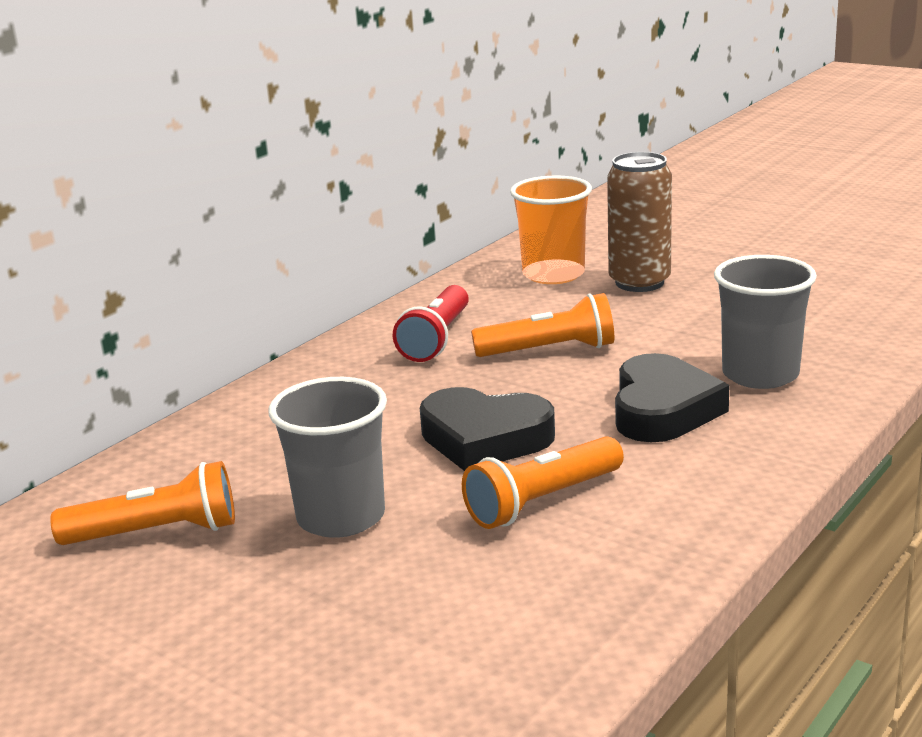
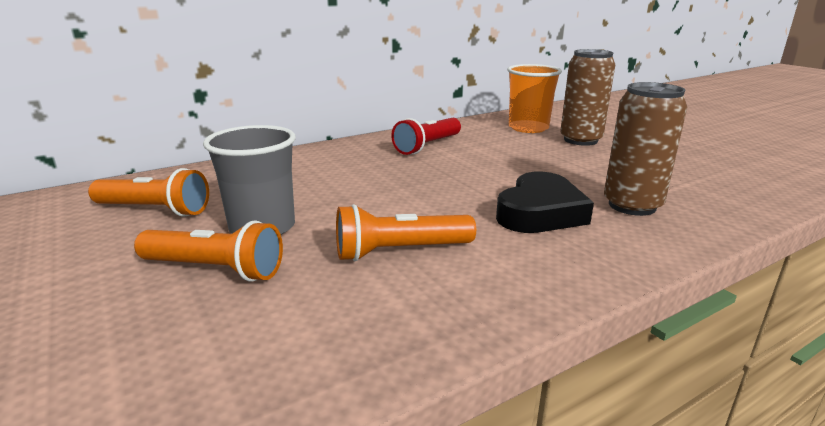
camera: 20 degrees right, 0 degrees up
black heart [420,387,555,471] -> none
orange flashlight [471,293,614,357] -> orange flashlight moved to [134,220,283,282]
grey cup [714,255,817,389] -> brown can [604,82,687,216]

